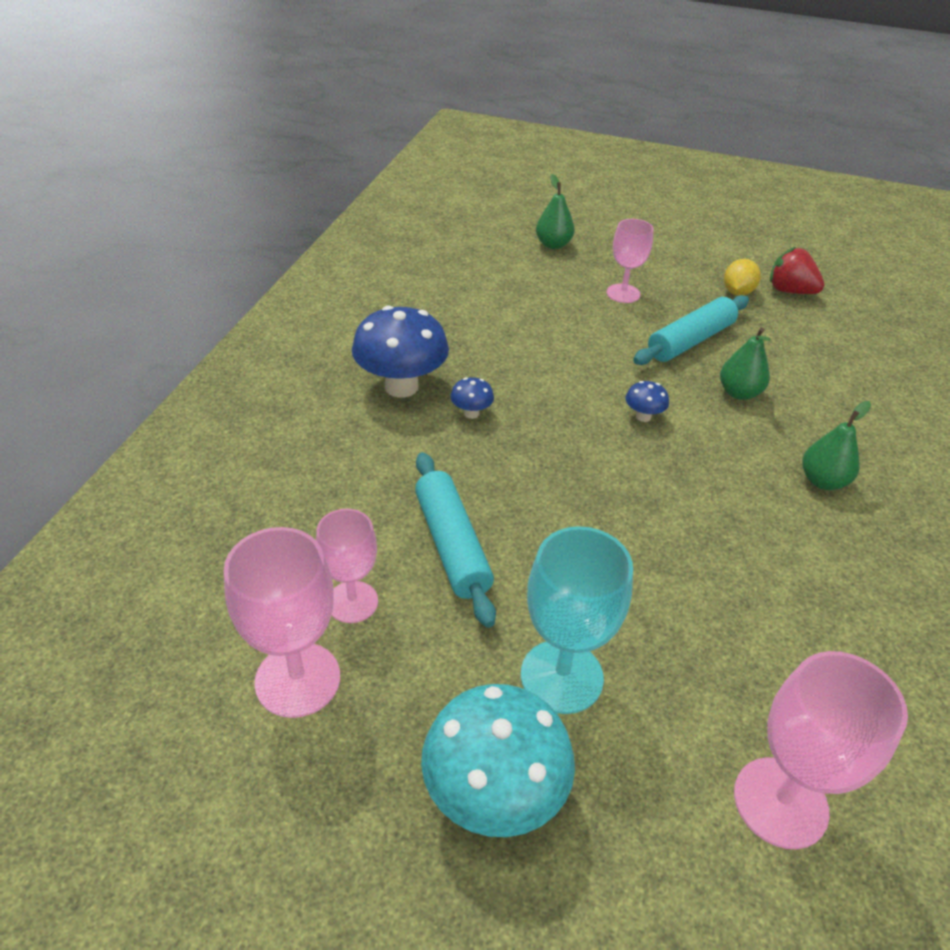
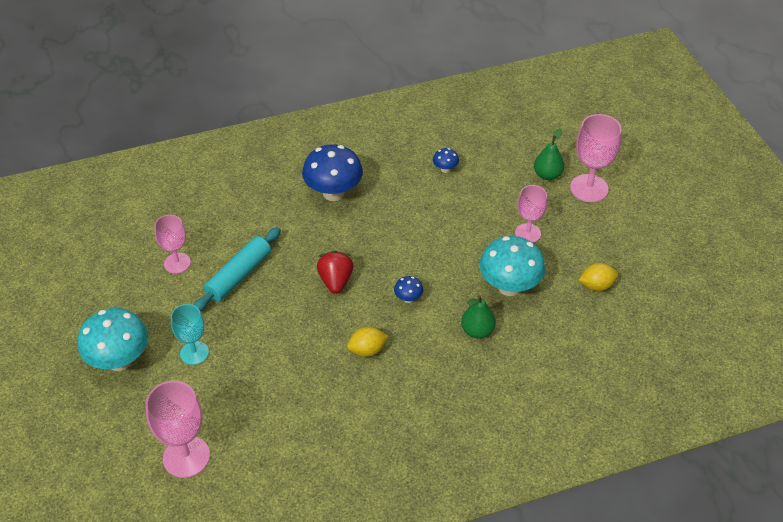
camera: 55 degrees right, 5 degrees up
pink goblet [224,527,340,718] -> pink goblet moved to [570,114,622,202]
blue mushroom [450,377,494,419] -> blue mushroom moved to [433,148,459,173]
turquoise goblet [521,526,633,714] -> turquoise goblet [171,304,209,365], size x0.66
turquoise rolling pin [633,295,749,365] -> turquoise mushroom [479,236,545,296]
red strawberry [770,247,825,294] -> red strawberry moved to [317,250,354,294]
green pear [802,401,871,490] -> none
none -> yellow lemon [347,327,388,357]

